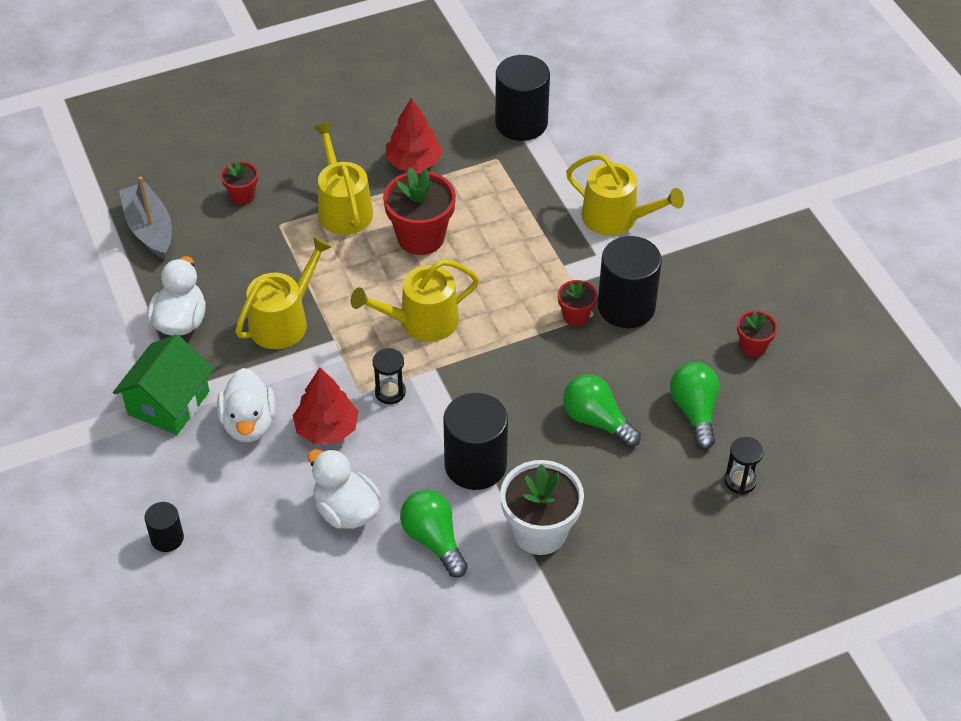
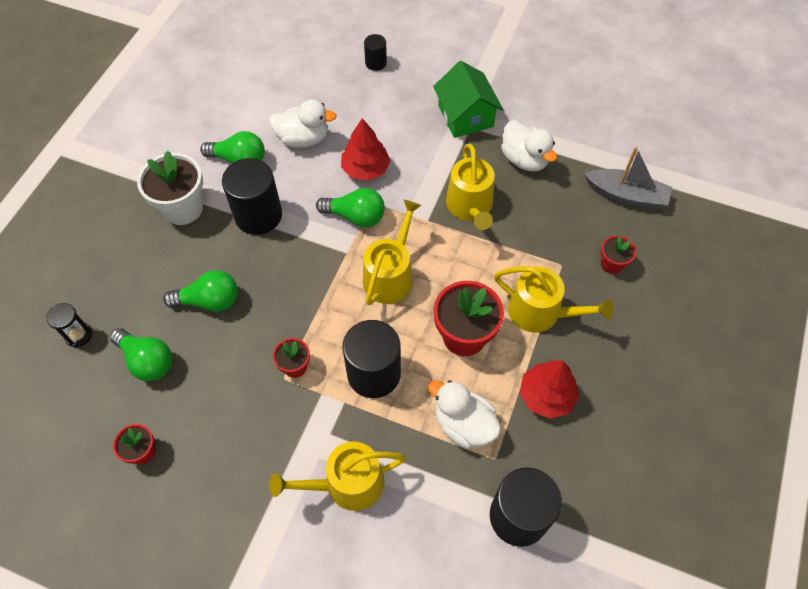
camera: 135 degrees right, 10 degrees up
white duck [217,368,276,442] -> white duck moved to [428,380,501,449]
black hourglass [372,348,406,404] -> green light bulb [316,188,385,227]
black cylinder [598,236,662,328] -> black cylinder moved to [342,320,401,398]

